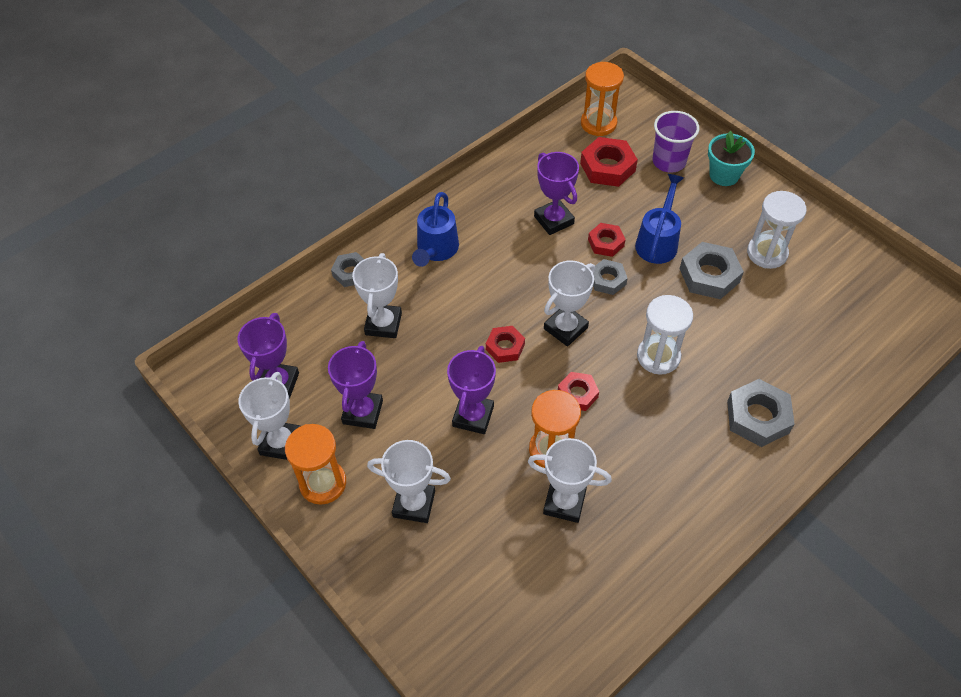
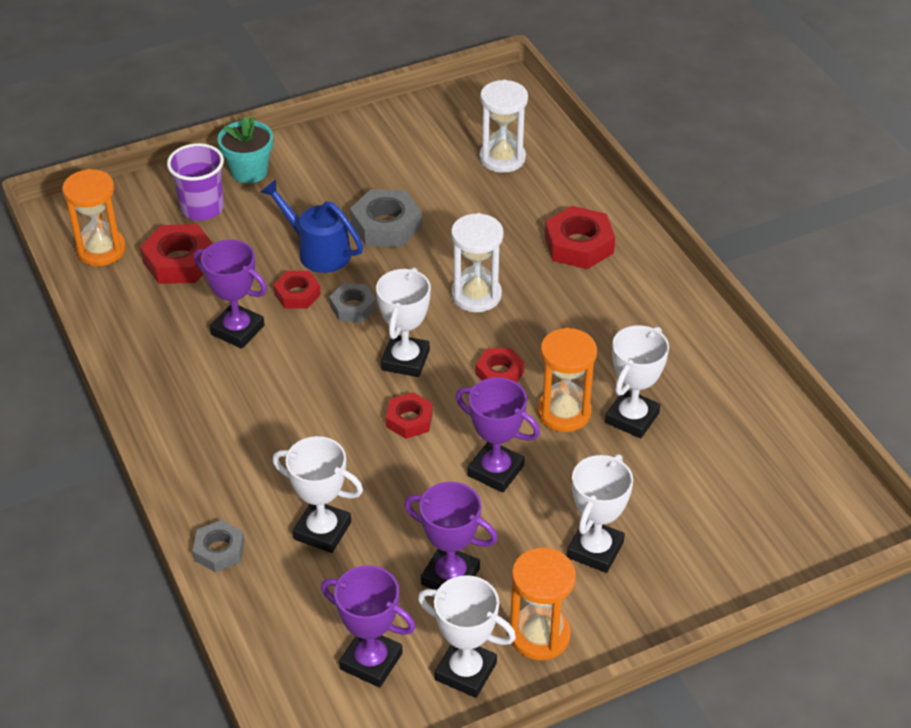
camera: 75 degrees left, 10 degrees down
blue watering can [412,192,459,267] -> none
purple trophy [534,152,579,235] -> purple trophy turned 45 degrees clockwise [194,240,267,349]
white trophy [544,261,595,346] -> white trophy turned 45 degrees clockwise [376,267,431,377]
grey nut [727,379,795,447] -> red nut [545,206,615,269]
white hourglass [747,191,807,269] -> white hourglass moved to [479,80,528,173]

